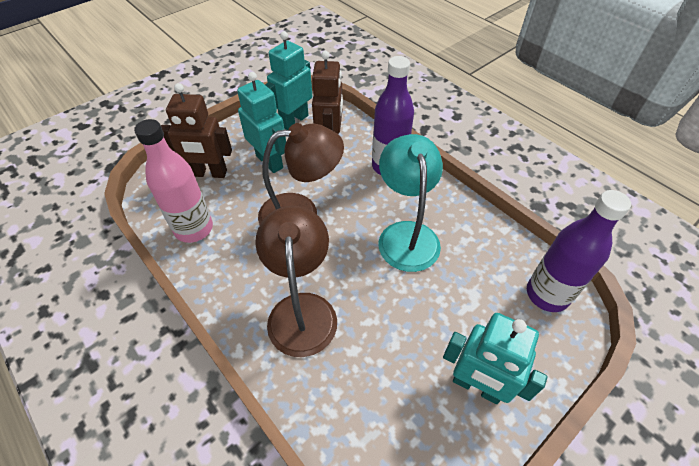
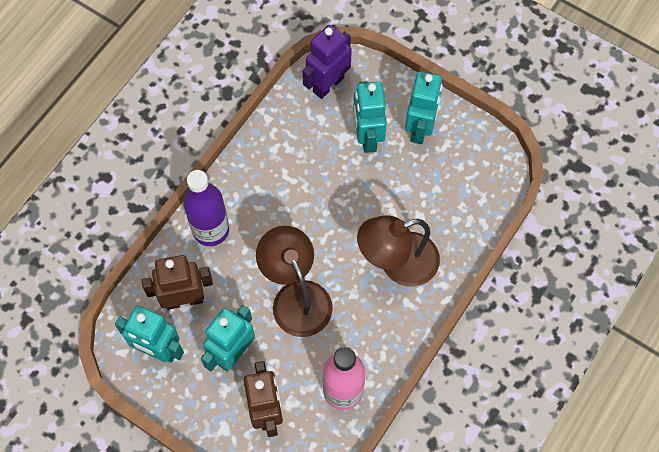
camera: 105 degrees left, 15 degrees up
turquoise lamp [378,134,443,272] -> none
purple bottle [527,190,631,312] -> purple robot [302,25,352,99]
none -> turquoise robot [353,81,387,153]

